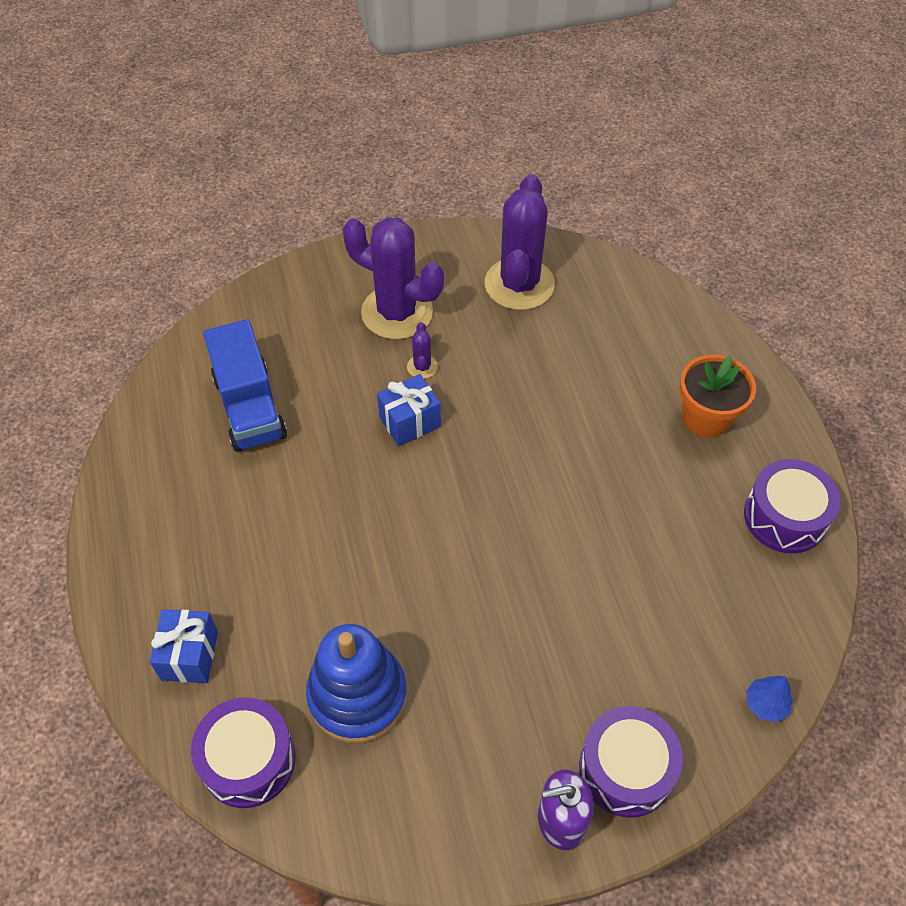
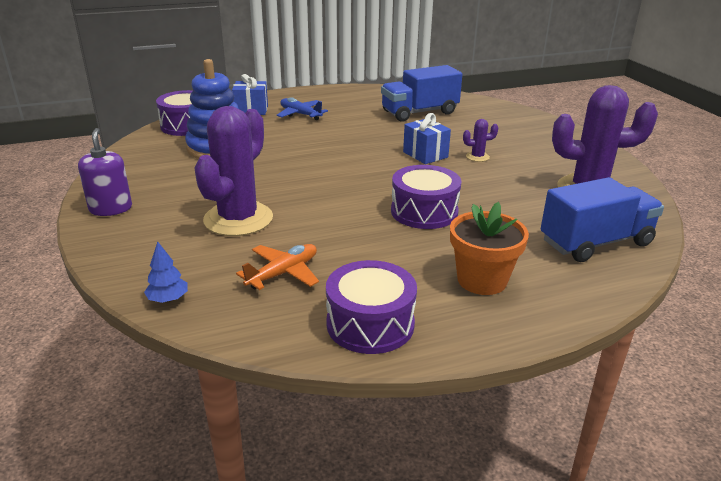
camera: 85 degrees right, 25 degrees down
purple cactus [343,217,444,340] -> purple cactus moved to [194,106,273,236]
purple drum [579,706,683,818] -> purple drum moved to [391,165,461,229]
none -> orange plane [236,244,319,290]
none -> blue plane [276,97,328,120]
none -> blue truck [541,177,664,262]

